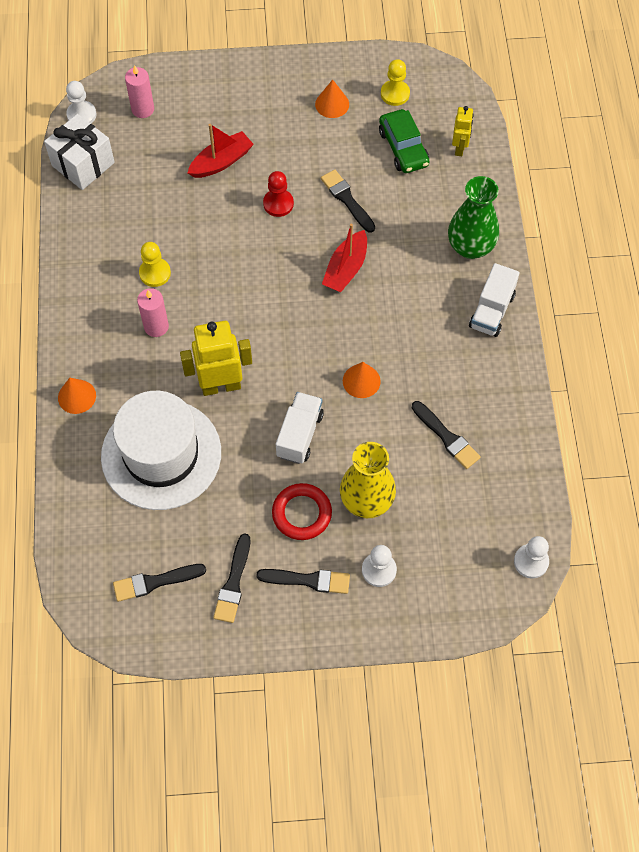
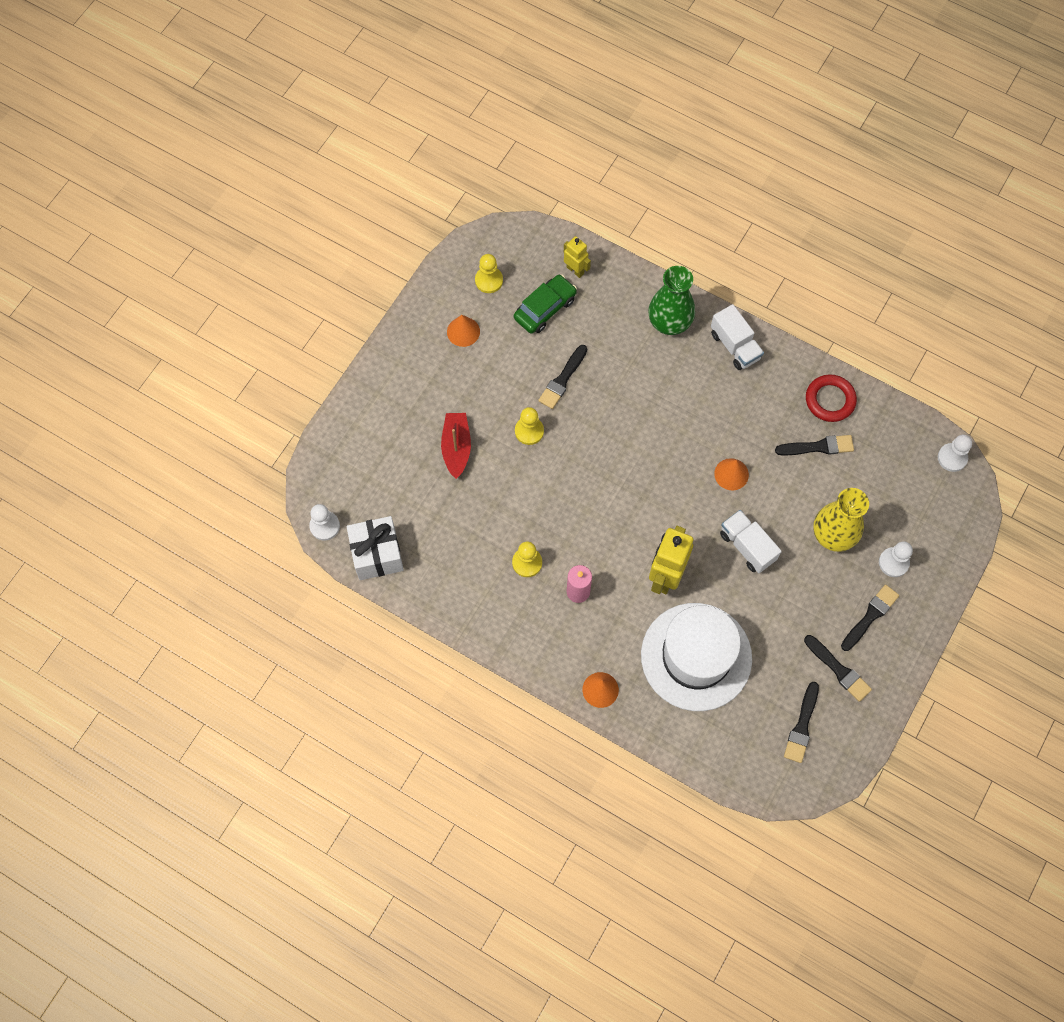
camera: 55 degrees left, 5 degrees up
pink candle [125,65,154,118] -> none
red pawn [263,171,294,217] -> yellow pawn [515,407,544,445]
red ring [272,483,332,540] -> red ring moved to [806,374,857,422]
black brush [321,170,375,233] -> black brush turned 60 degrees counterclockwise [538,345,587,409]
red boat [322,224,367,292] -> none
green car [379,109,430,173] -> green car turned 60 degrees counterclockwise [514,274,577,333]

